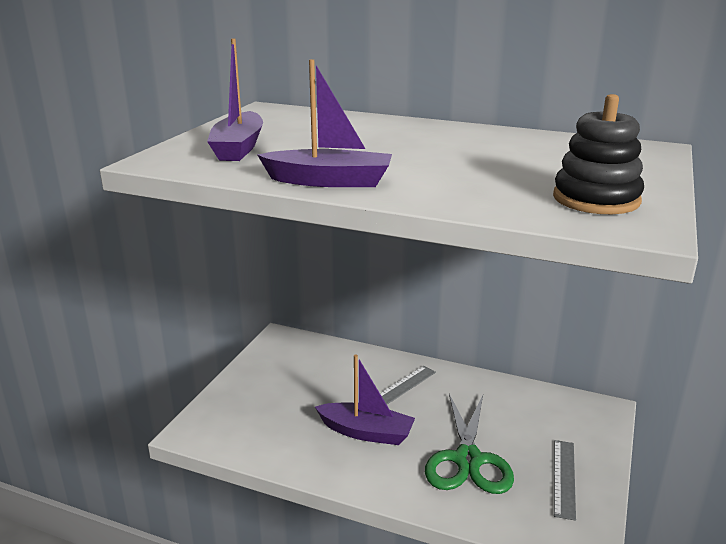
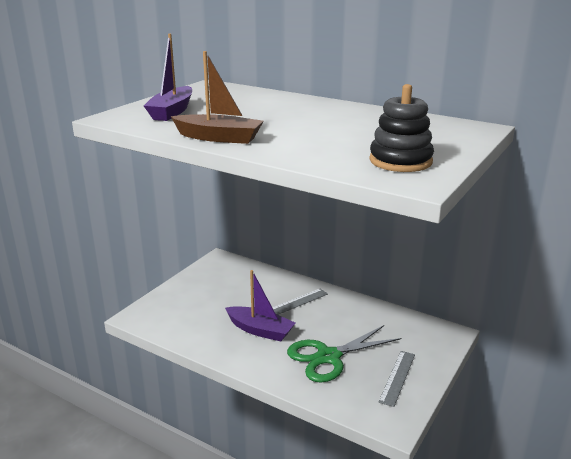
camera: 10 degrees right, 0 degrees up
purple boat [257,59,392,187] -> brown boat [171,51,264,144]
green scissors [425,394,514,494] -> green scissors turned 45 degrees clockwise [287,325,401,382]

